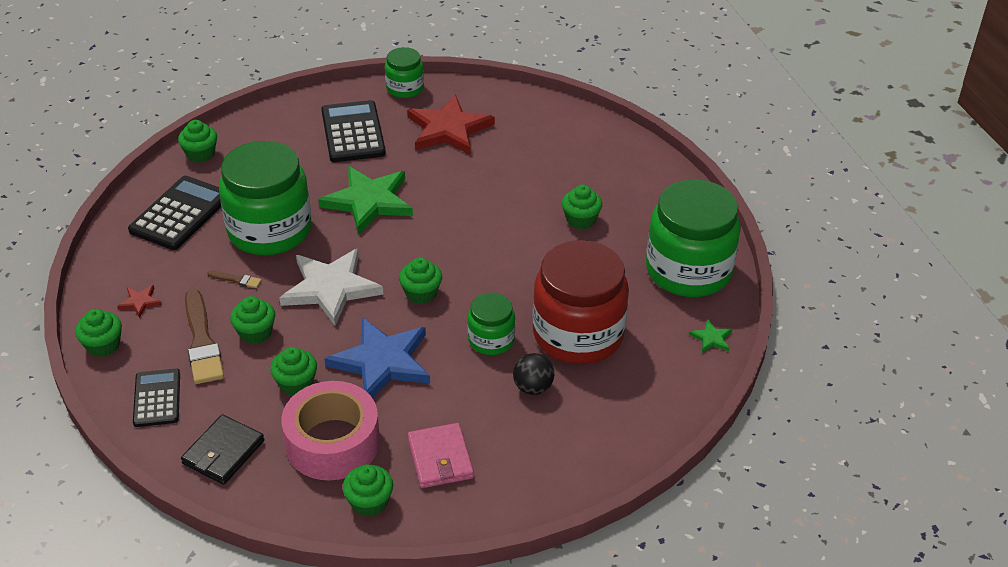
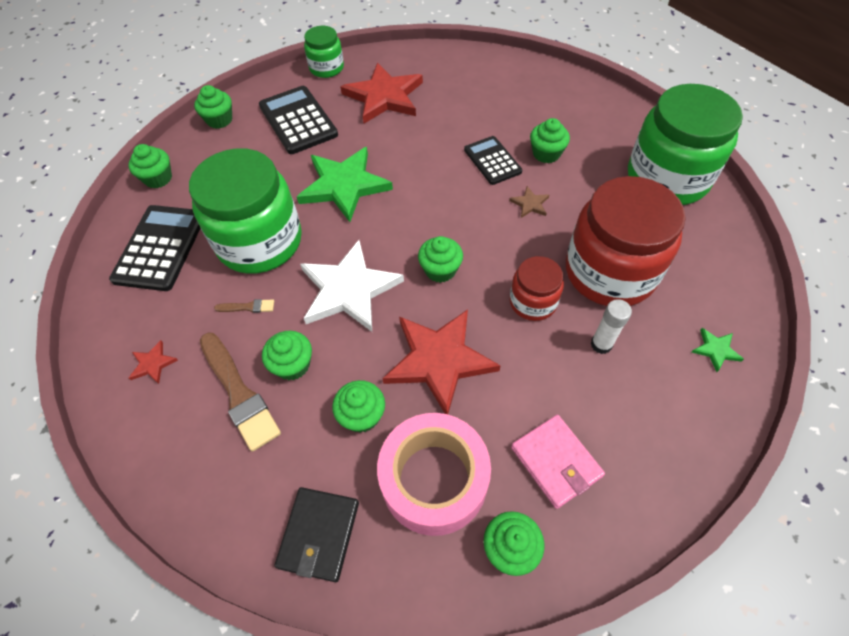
camera: 15 degrees left, 15 degrees up
green cupcake [75,309,122,357] -> green cupcake moved to [194,85,232,129]
black calculator [133,368,180,427] -> black calculator moved to [464,136,523,185]
blue star [324,317,430,398] -> red star [382,310,501,414]
green jar [468,292,515,355] -> red jar [510,256,564,321]
black ball [513,353,554,395] -> white glue stick [591,299,632,354]
green star [689,319,732,353] -> green star moved to [692,328,744,372]
none -> brown star [509,186,549,218]

